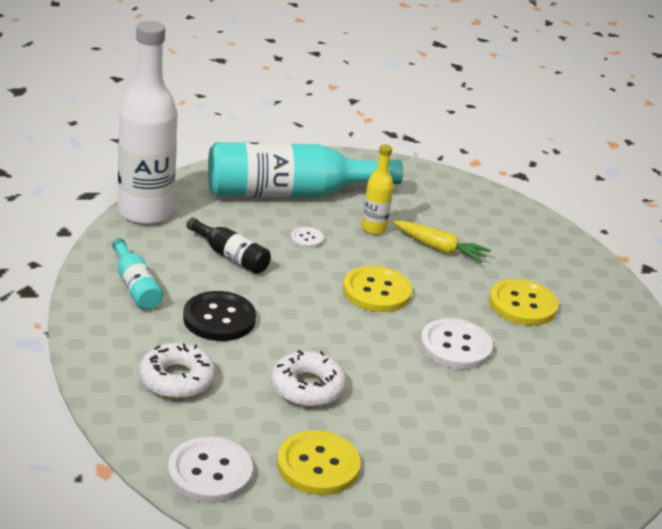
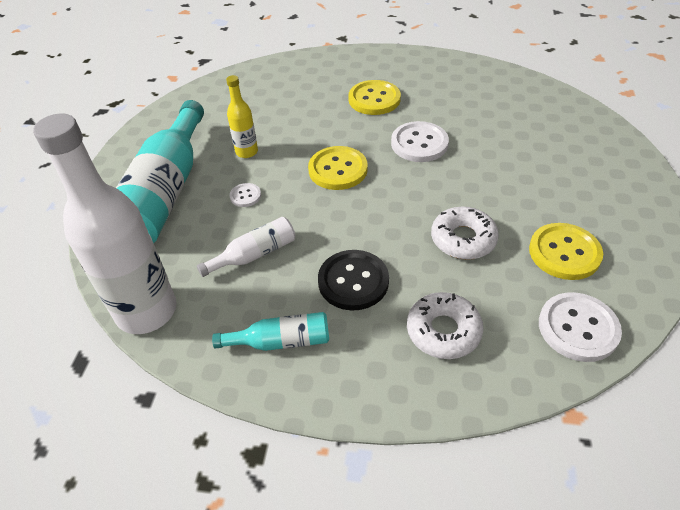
camera: 65 degrees left, 15 degrees up
black bottle [186,218,271,274] -> white bottle [197,217,295,277]
yellow carrot [393,221,491,263] -> none

